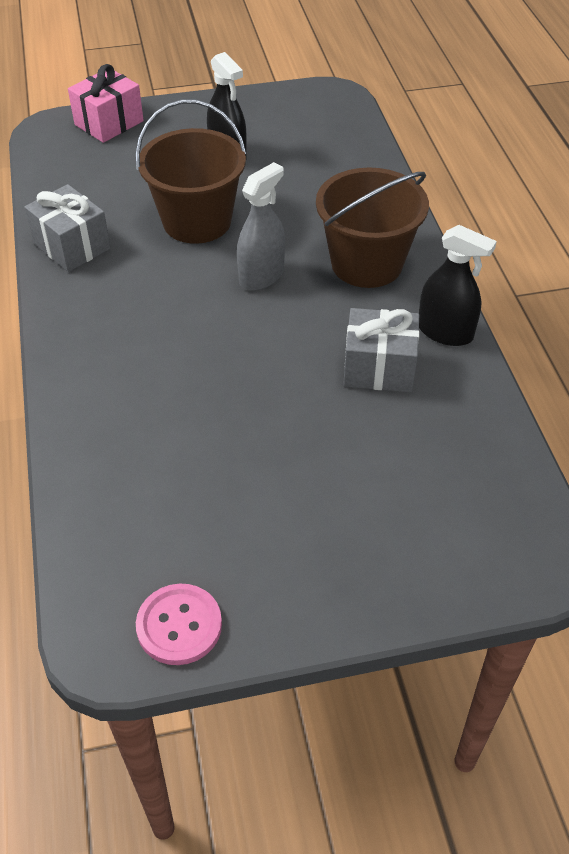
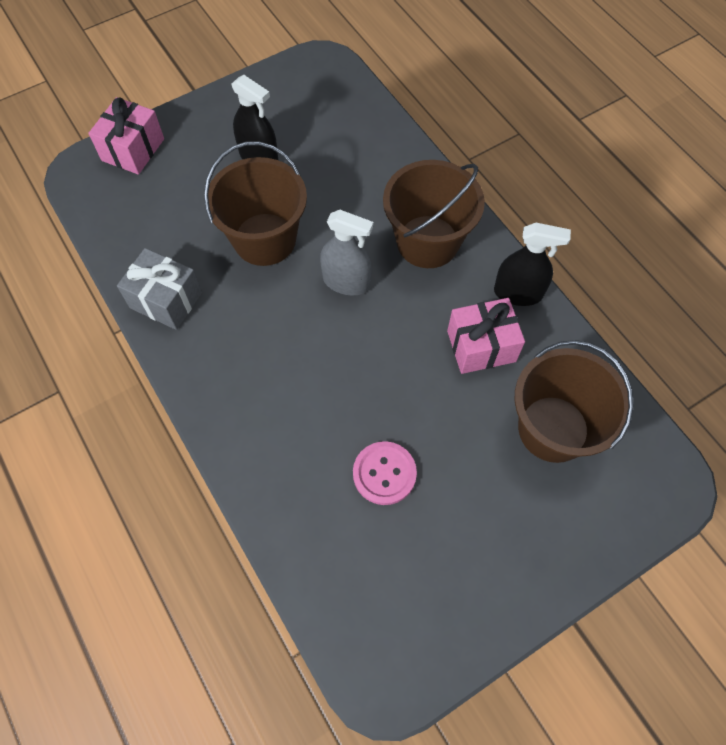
camera: 20 degrees left, 15 degrees up
pink button [136,584,222,665] -> pink button moved to [353,441,417,505]
grey spray bottle [237,162,285,291] -> grey spray bottle turned 90 degrees clockwise [320,210,373,295]
grey gift [343,308,420,392] -> pink gift [447,298,525,374]
none -> brown bucket [515,340,634,463]

